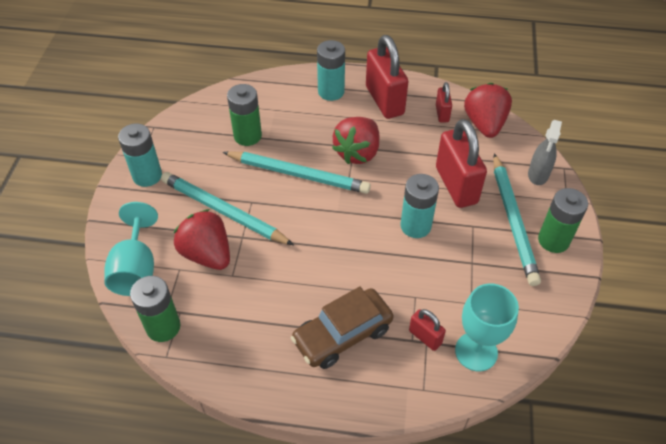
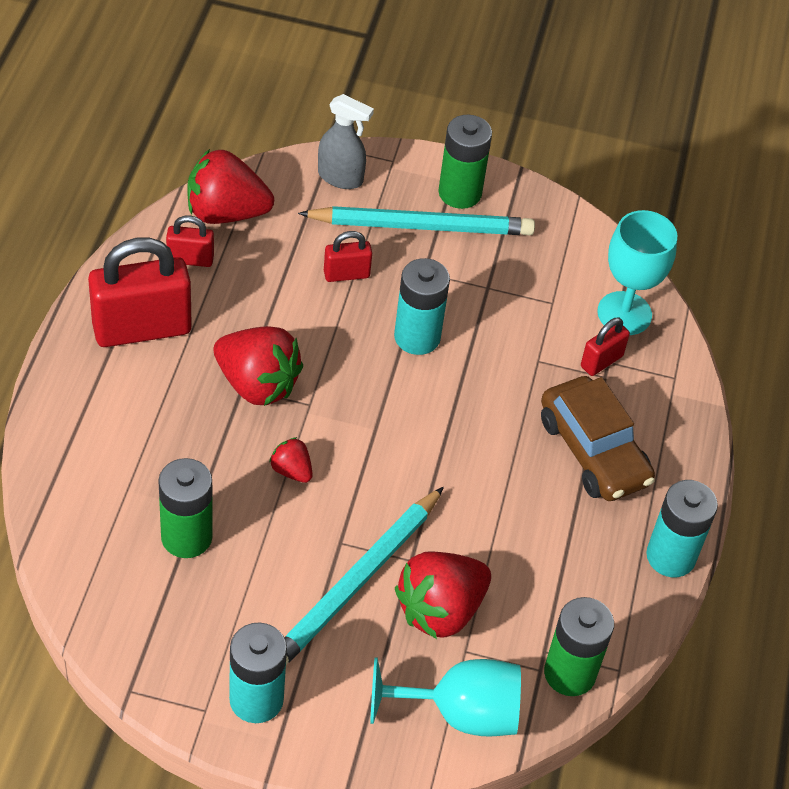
camera: 90 degrees left, 0 degrees up
turquoise pencil [222,151,371,194] -> red strawberry [269,437,313,483]
turquoise battery [317,40,345,101] -> turquoise battery moved to [646,480,718,577]
red padlock [436,119,487,208] -> red padlock [324,231,372,282], size x0.49

